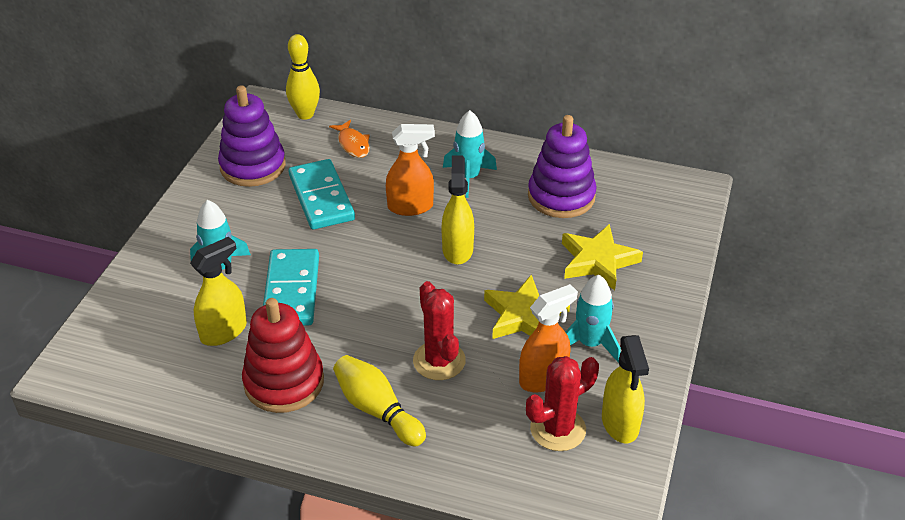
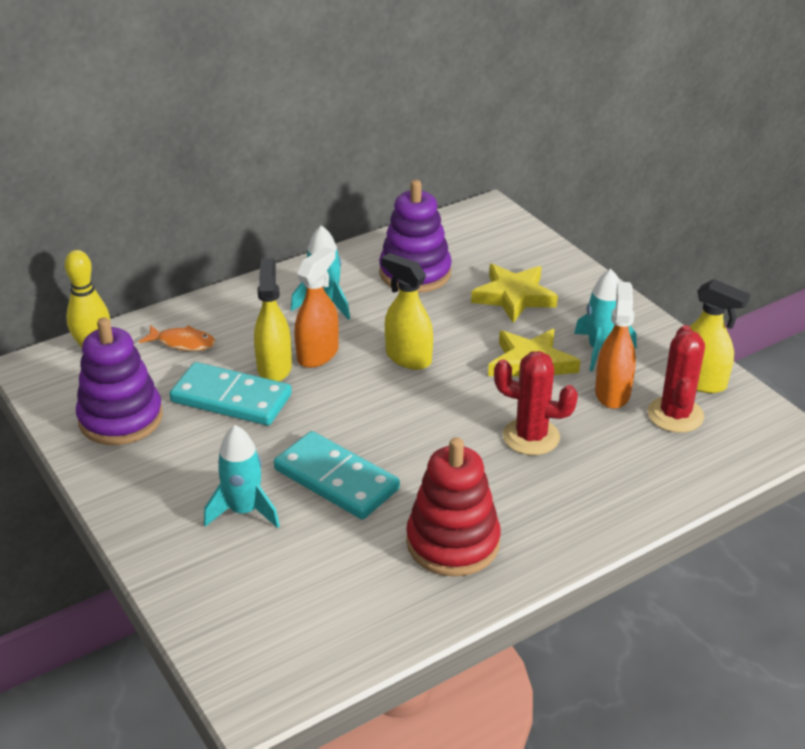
camera: 50 degrees left, 5 degrees down
yellow spray bottle [190,237,247,346] -> yellow spray bottle moved to [254,258,292,381]
yellow bowling pin [333,355,426,446] -> none

